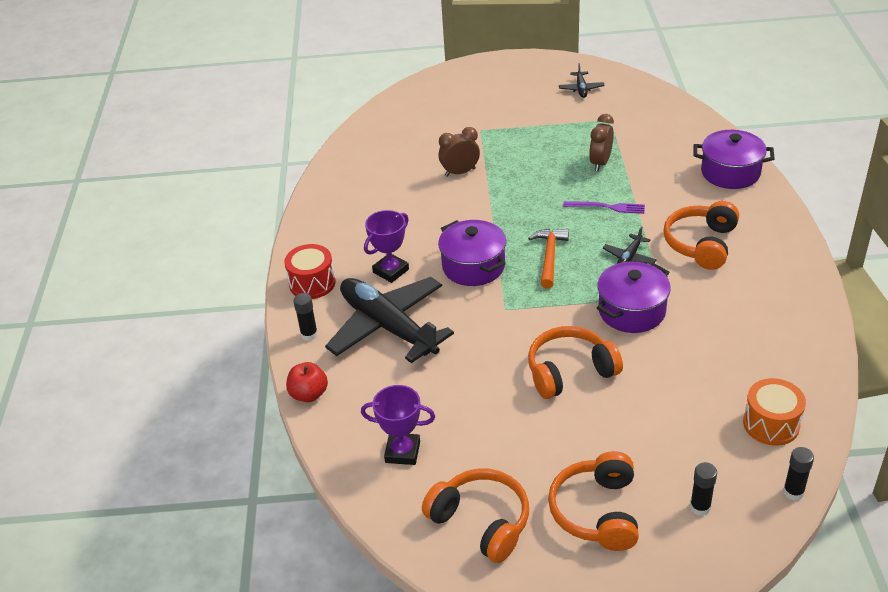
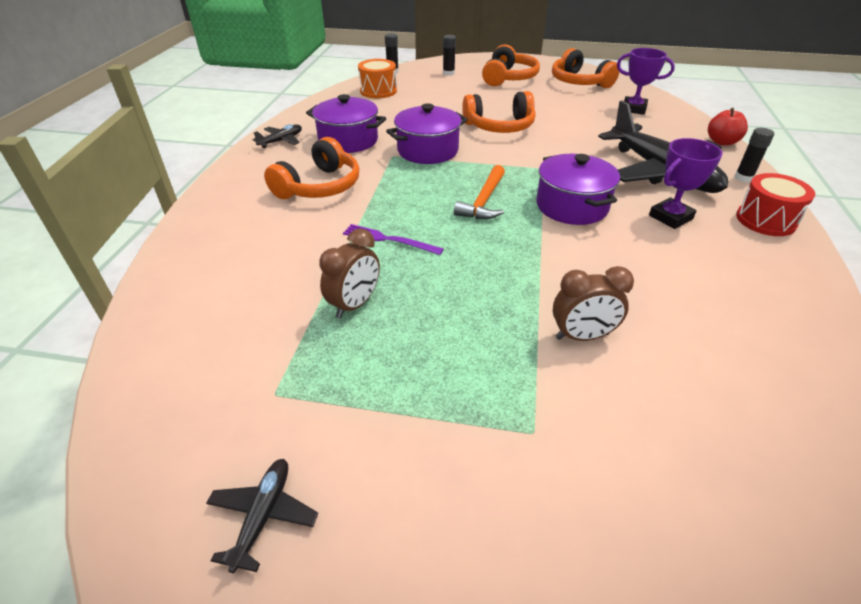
camera: 170 degrees left, 0 degrees up
black plane [603,226,657,264] -> black plane moved to [252,124,302,148]
purple pot [694,130,775,189] -> purple pot moved to [306,94,386,153]

